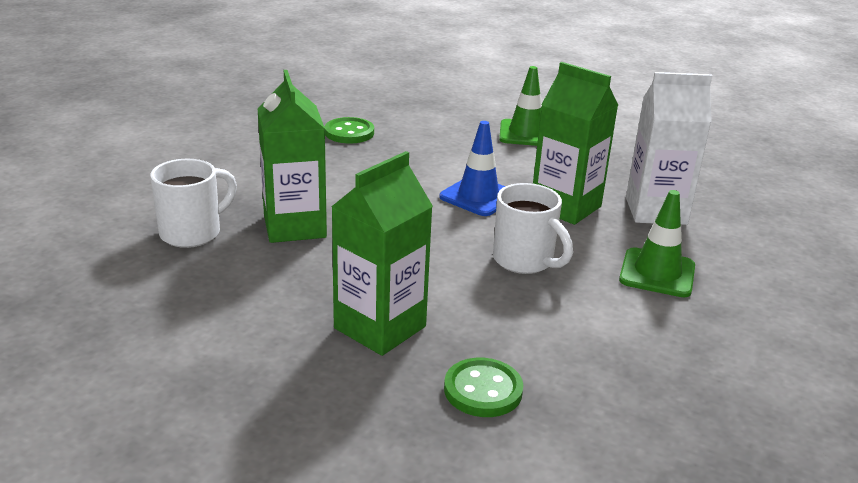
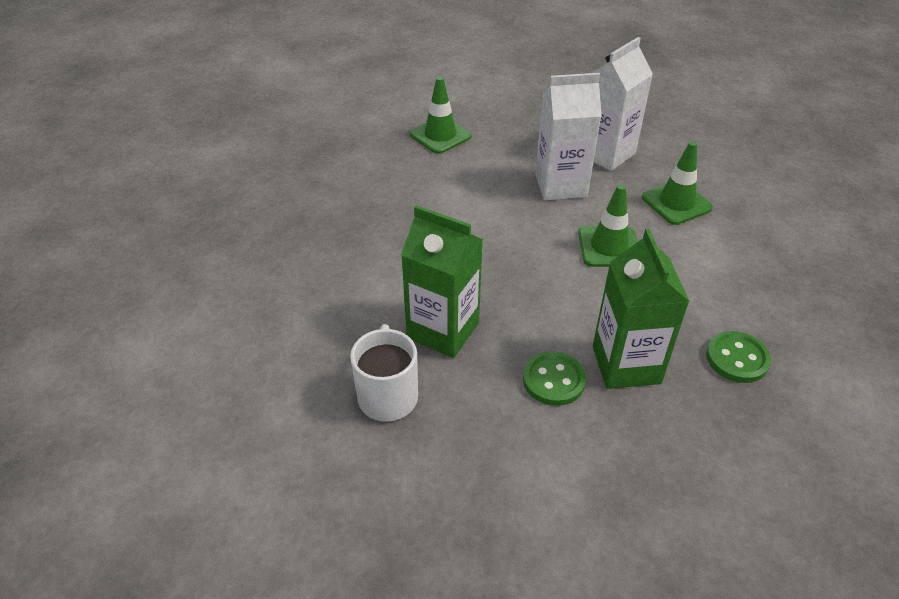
camera: 45 degrees left, 15 degrees up
green button [325,117,374,144] -> green button moved to [523,351,586,406]
blue traffic cone [439,121,505,216] -> none
white mug [493,183,573,274] -> green traffic cone [578,184,637,267]
green carton [533,62,618,225] -> white carton [535,73,602,200]

